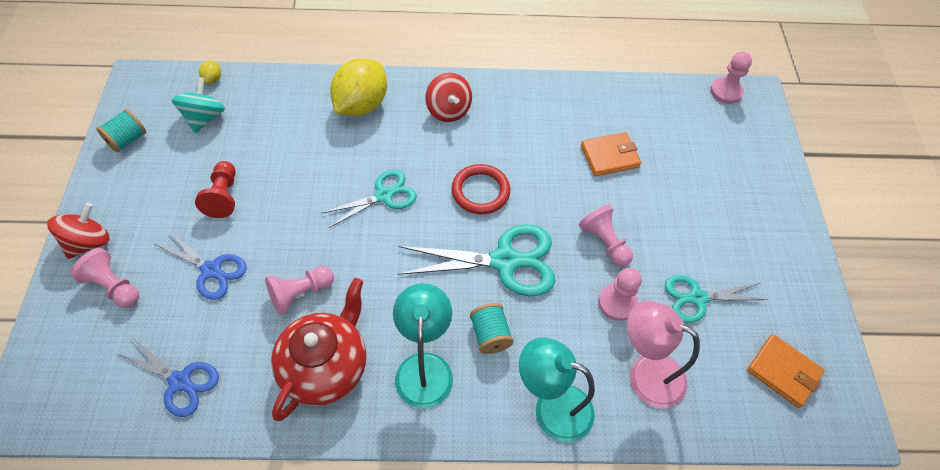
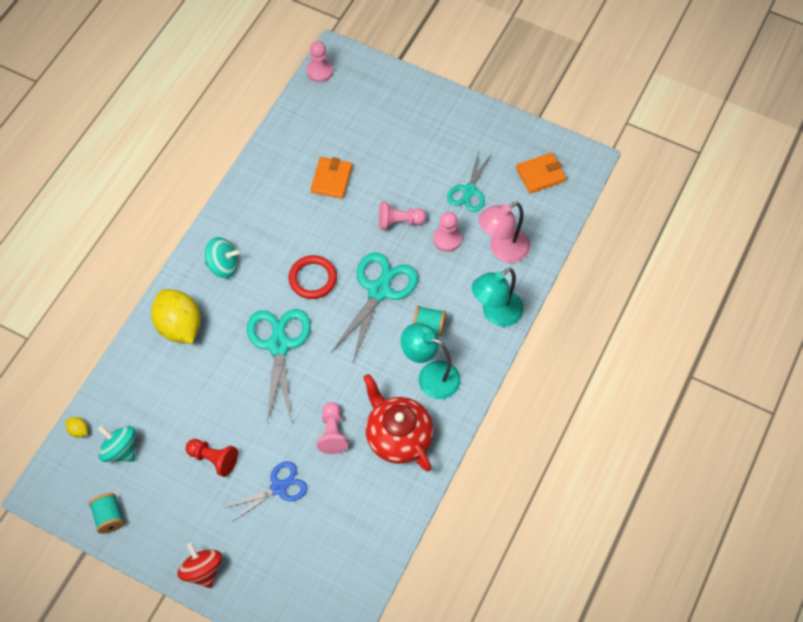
camera: 60 degrees left, 5 degrees up
pink pawn [71,248,139,308] -> none
blue scissors [116,337,219,417] -> none
turquoise scissors [321,170,417,228] -> turquoise scissors [247,309,311,423], size x1.59
red spinning top [425,73,472,122] -> turquoise spinning top [205,237,239,278]

